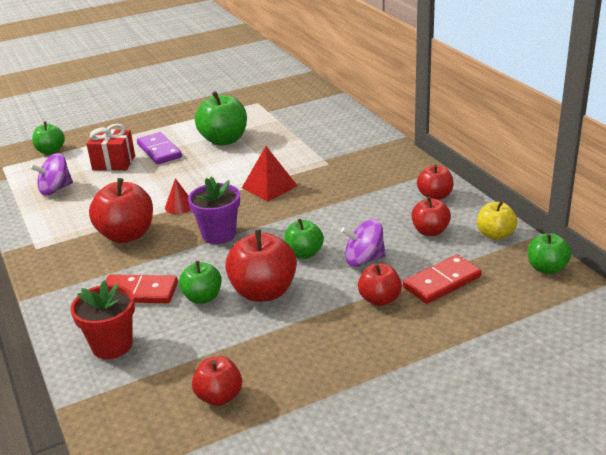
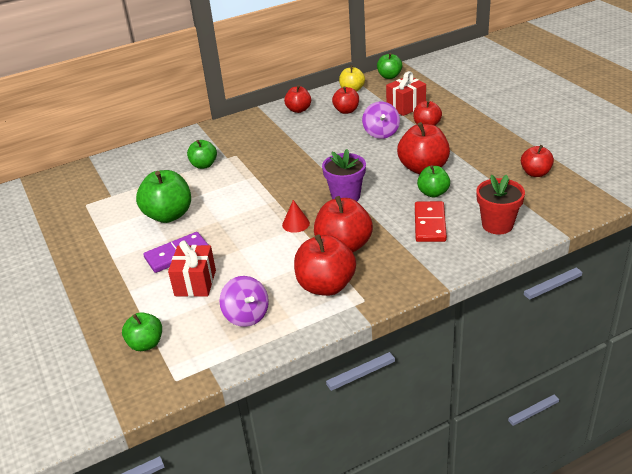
camera: 90 degrees left, 5 degrees up
red pyramid [242,146,298,202] -> none
green apple [284,219,324,259] -> green apple moved to [187,140,217,169]
red domino [403,255,482,304] -> red gift [386,71,426,116]
none -> red apple [294,234,356,296]

